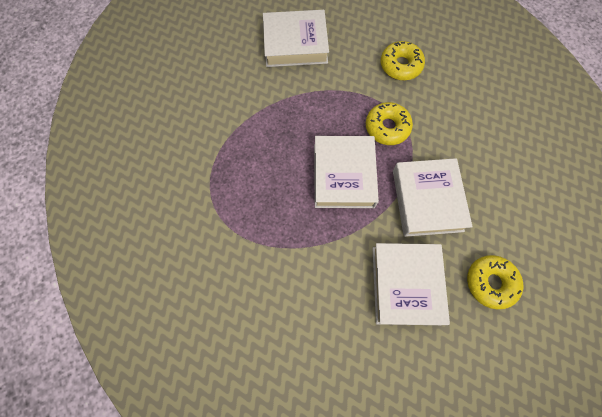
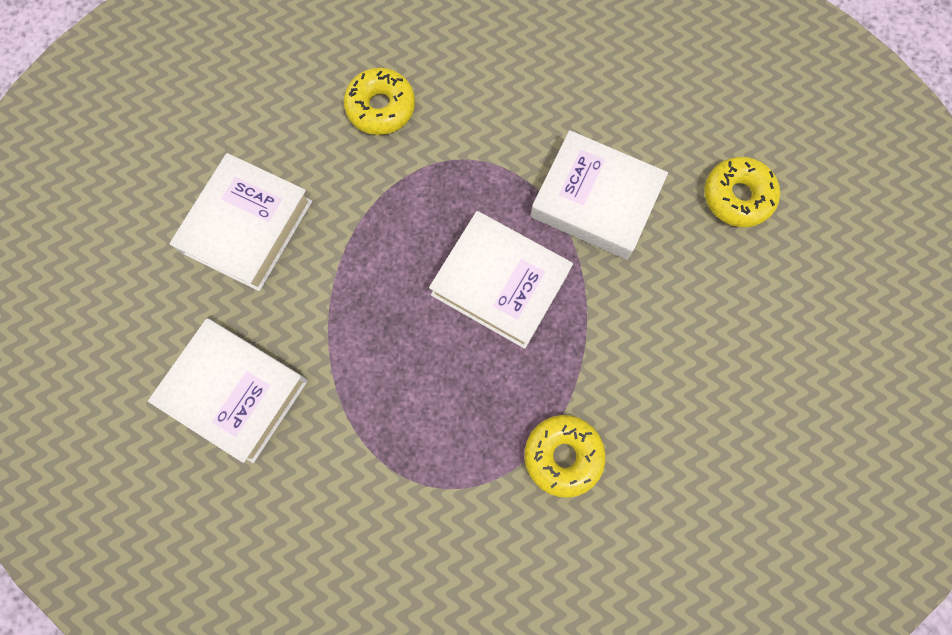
camera: 60 degrees left, 5 degrees up
yellow donut [366,102,413,145] -> yellow donut moved to [524,415,605,498]
white book [373,243,450,325] -> white book moved to [148,319,308,463]

